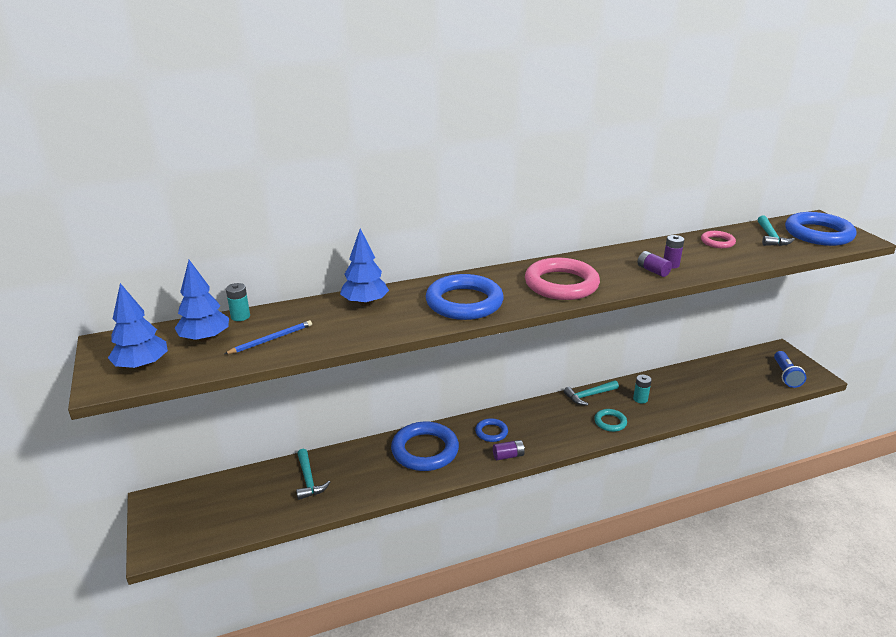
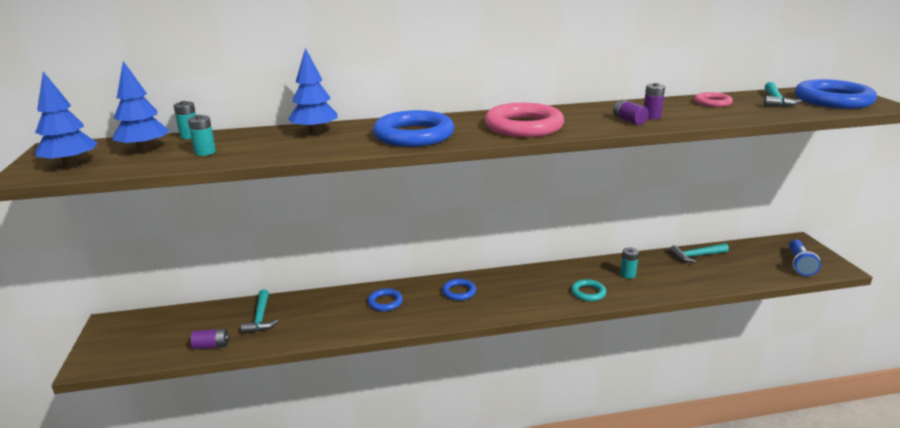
camera: 10 degrees right, 5 degrees down
blue pencil [225,320,312,354] -> turquoise battery [188,115,216,156]
blue ring [391,422,459,471] -> blue ring [368,289,403,311], size x0.50
purple battery [493,440,525,460] -> purple battery moved to [191,329,229,349]
turquoise hammer [564,380,619,406] -> turquoise hammer moved to [669,243,729,263]

